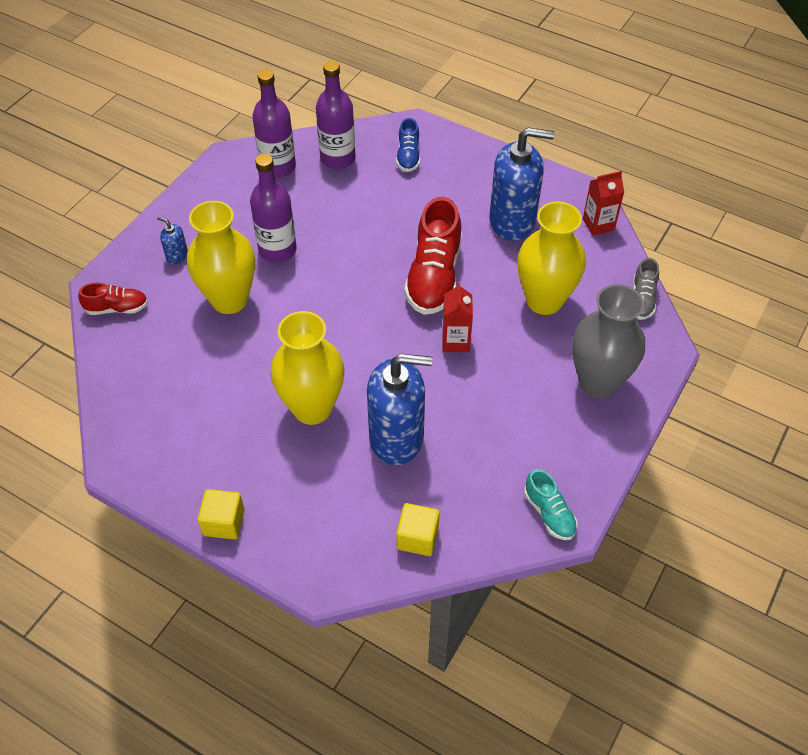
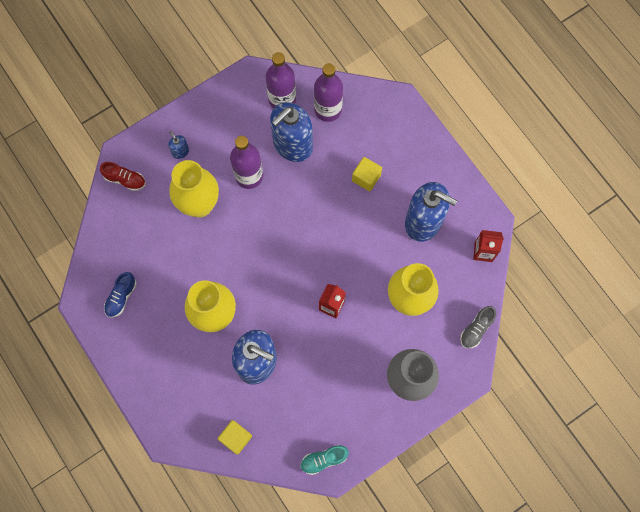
camera: 25 degrees right, 20 degrees up
yellow cube [197,489,245,540] -> yellow cube moved to [352,157,382,191]
blue shoe [396,118,420,172] -> blue shoe moved to [104,272,137,318]
red shoe [404,197,462,315] -> none
turquoise shoe [524,469,578,540] -> turquoise shoe turned 75 degrees clockwise [300,445,349,475]
none -> blue soap dispenser [270,102,313,162]

